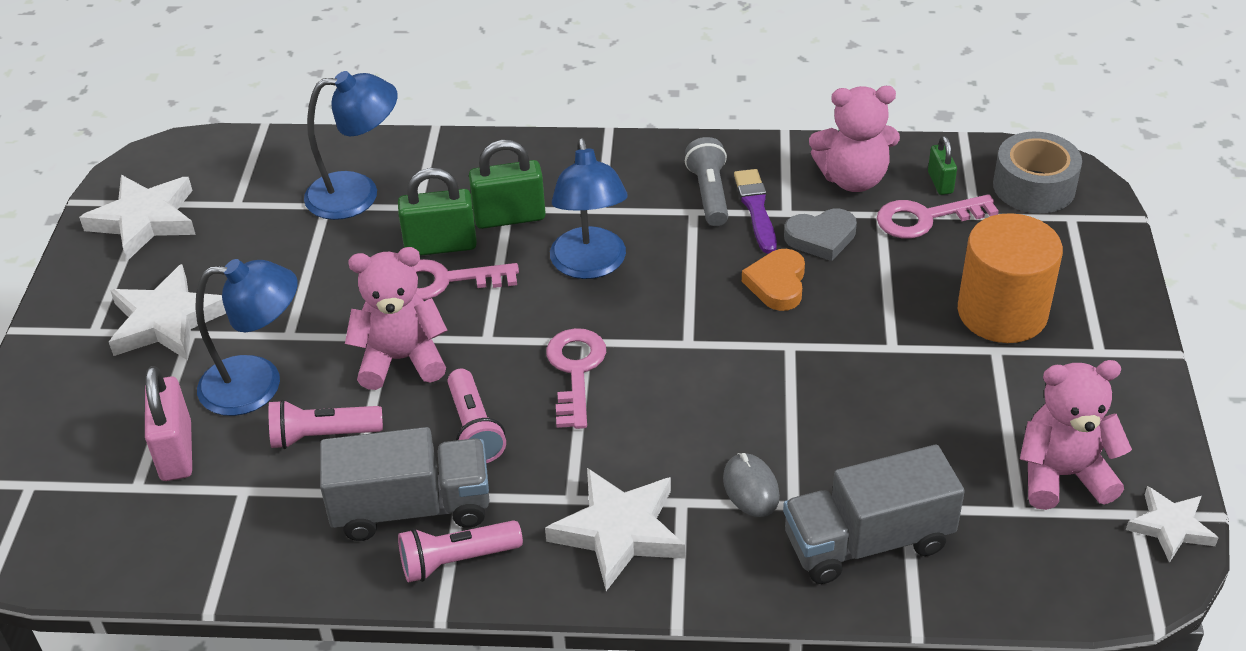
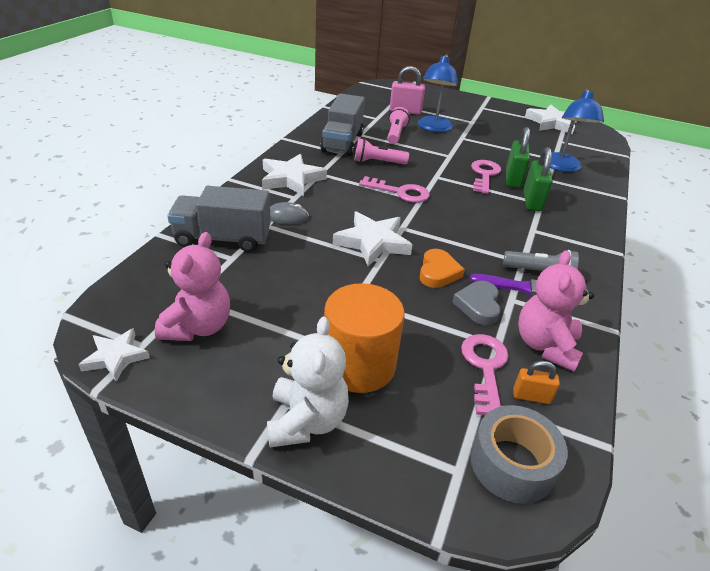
camera: 105 degrees right, 5 degrees down
white star [109,264,226,360] -> white star moved to [333,211,412,267]
pink teddy bear [345,247,448,390] -> none
pink flashlight [398,520,523,583] -> none
blue lamp [550,138,628,279] -> none
orange heart [742,249,805,311] -> orange heart turned 75 degrees clockwise [420,249,465,288]
grey truck [783,445,965,584] -> grey truck turned 90 degrees counterclockwise [167,186,271,252]
green padlock [928,136,957,195] -> orange padlock [513,361,560,404]
none -> white teddy bear [267,317,349,447]

